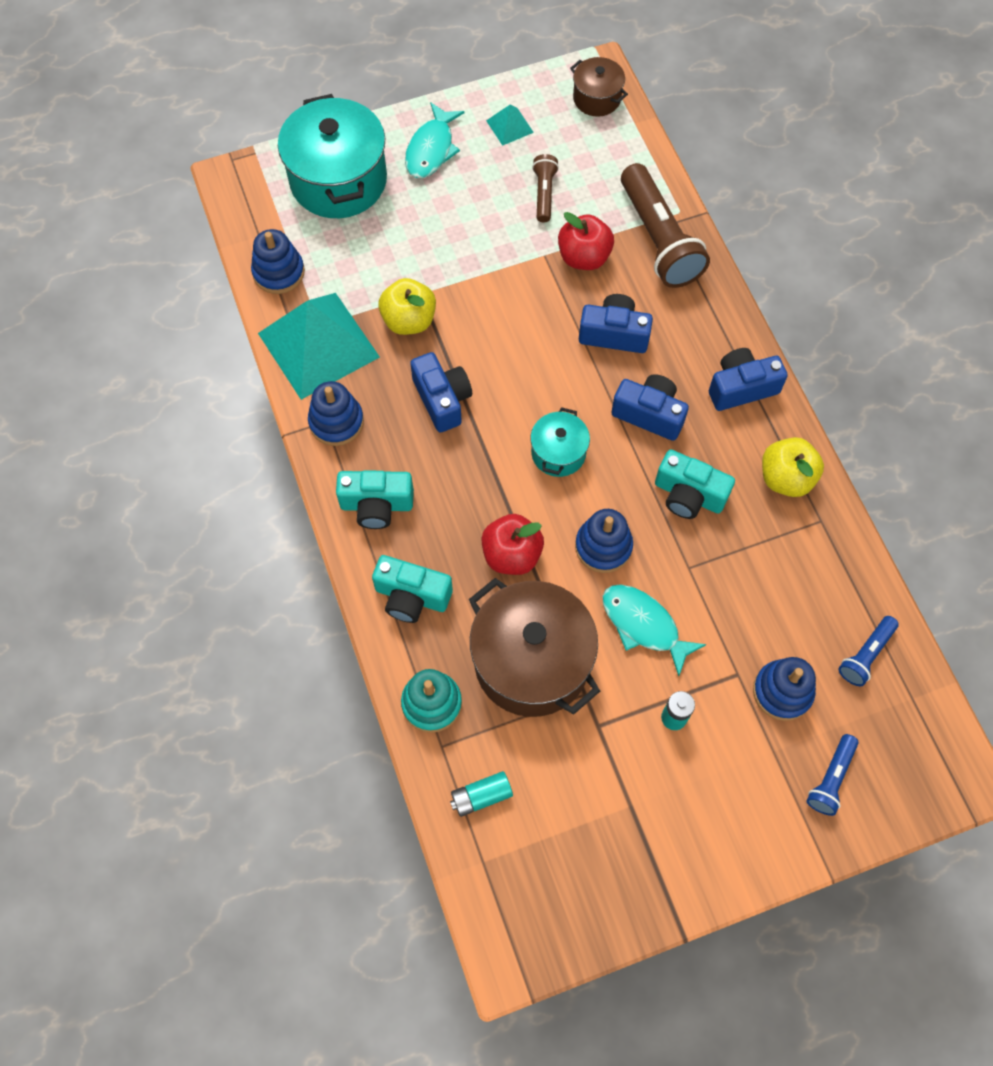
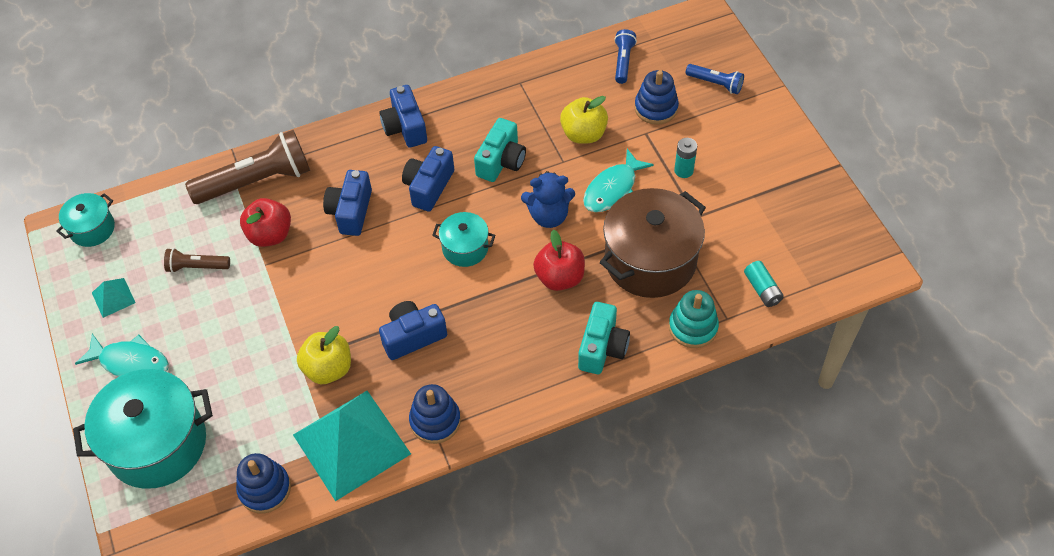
camera: 90 degrees left, 10 degrees down
turquoise camera [336,470,414,529] -> none
brown pot [570,57,628,117] -> turquoise pot [56,193,115,247]
blue stacking toy [575,509,633,573] -> blue teddy bear [521,171,575,228]
yellow apple [762,437,824,497] -> yellow apple moved to [560,96,608,144]
blue flashlight [839,616,899,686] -> blue flashlight turned 120 degrees counterclockwise [614,29,637,84]

